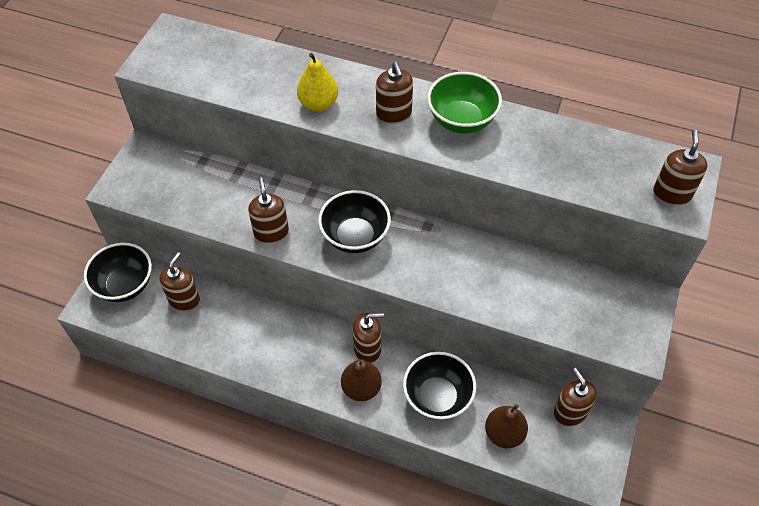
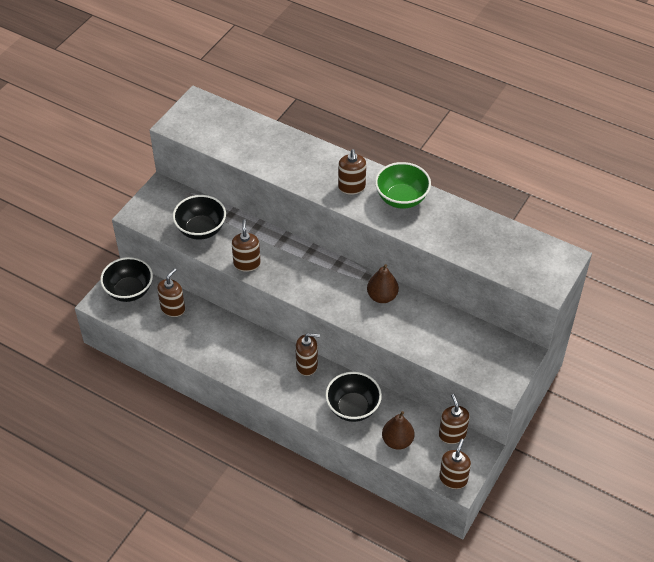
camera: 10 degrees right, 5 degrees down
yellow pear [297,53,338,111] -> none
black bowl [318,190,391,253] -> black bowl moved to [173,195,226,240]
brown pear [341,359,382,401] -> brown pear moved to [367,264,399,303]
brown soap dispenser [653,129,708,206] -> brown soap dispenser moved to [439,439,471,489]

